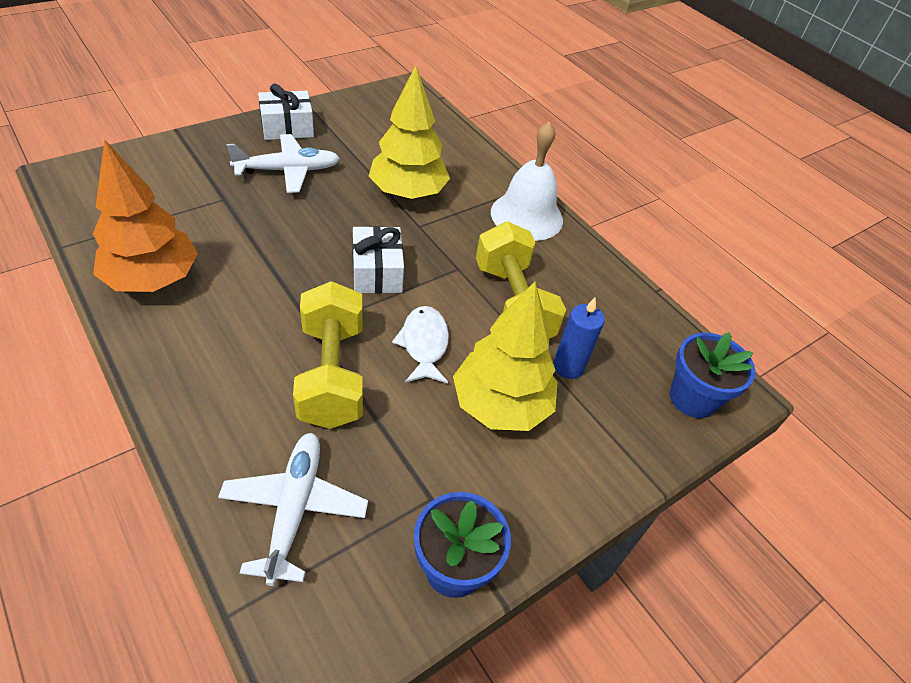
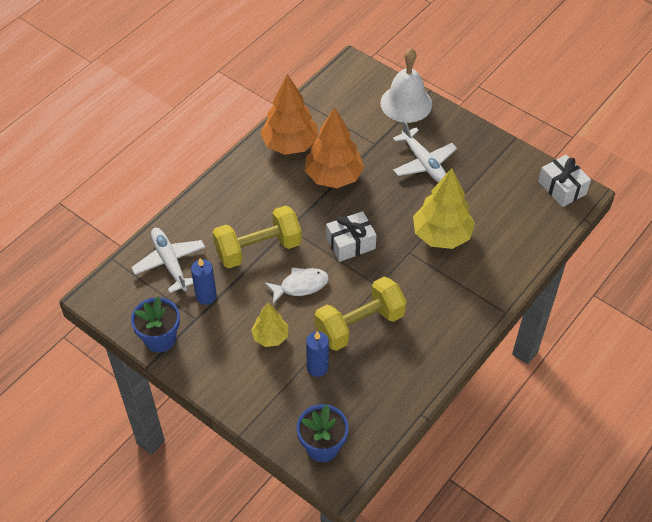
camera: 80 degrees right, 5 degrees up
white plane [218,433,368,586] -> white plane turned 105 degrees counterclockwise [131,228,205,293]
white gift [258,84,314,140] -> white gift moved to [538,155,591,207]
yellow tree [453,282,558,431] -> yellow tree [251,303,289,347], size x0.57
white bell [491,121,563,241] -> white bell moved to [381,48,432,123]
none -> blue candle [191,258,217,305]
none -> orange tree [305,107,364,188]

